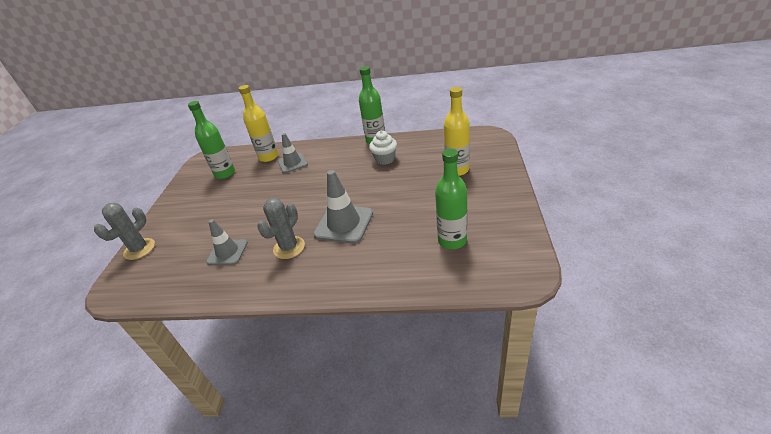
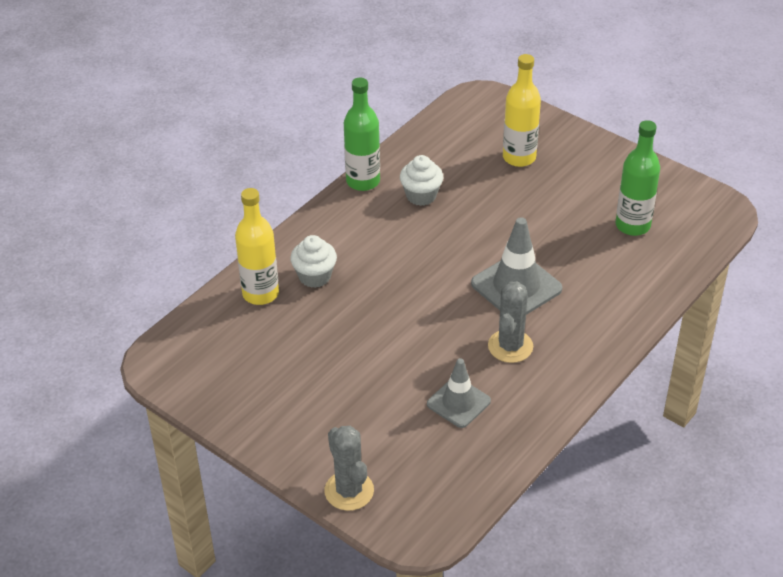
camera: 60 degrees left, 5 degrees up
green bottle [188,101,235,179] -> none
grey cactus [257,198,305,259] -> grey cactus turned 45 degrees clockwise [488,281,533,363]
grey traffic cone [278,133,308,173] -> white cupcake [290,235,337,288]

